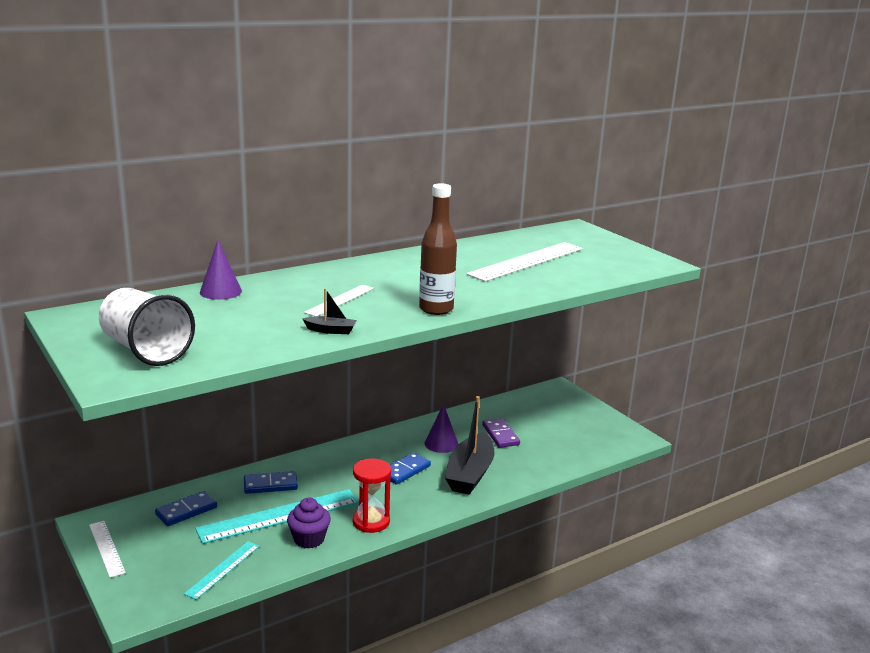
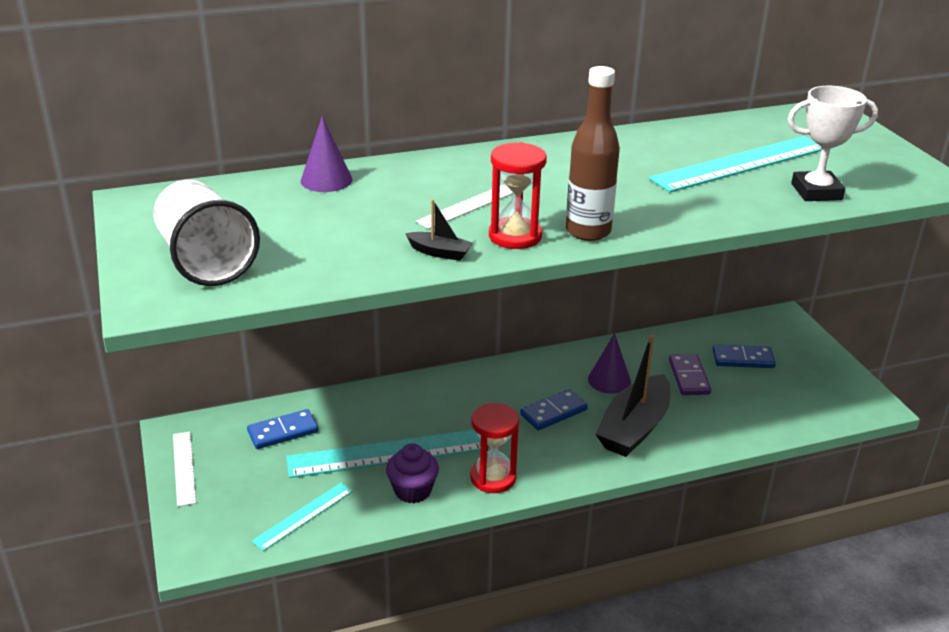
camera: 15 degrees right, 10 degrees up
blue domino [244,471,298,494] -> blue domino moved to [712,344,776,368]
white ruler [467,242,583,282] -> turquoise ruler [649,136,822,192]
none -> red hourglass [489,142,547,249]
none -> white trophy [788,86,878,201]

